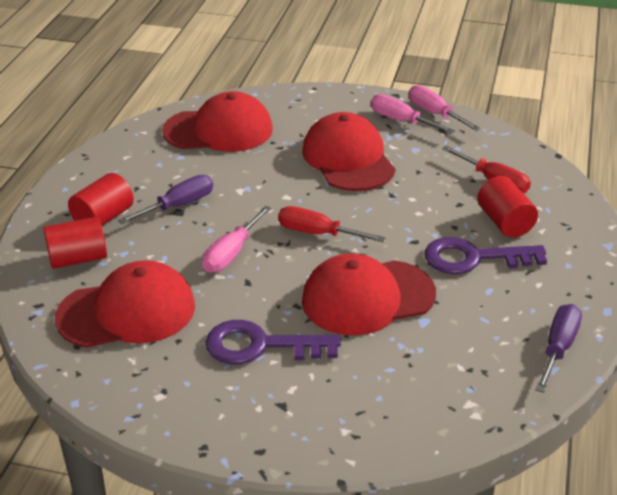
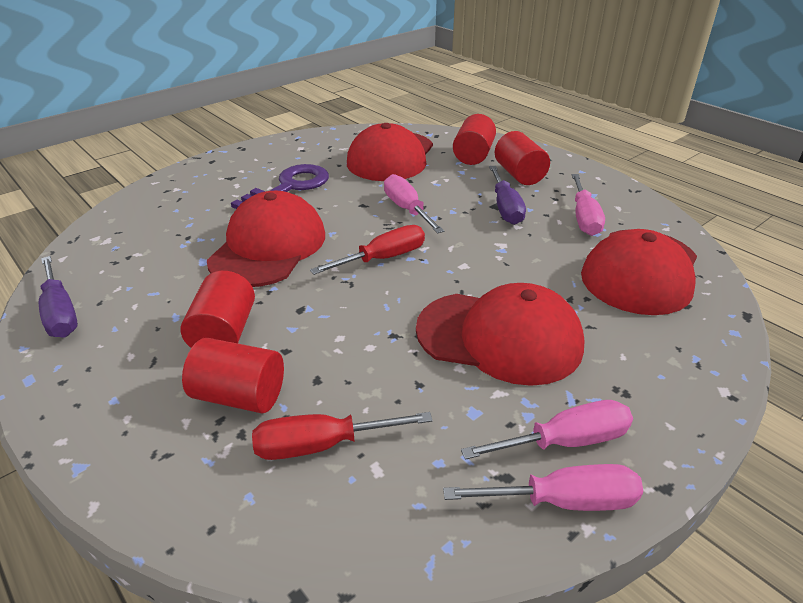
camera: 125 degrees right, 0 degrees up
purple key [425,237,547,274] -> red cylinder [181,271,255,348]
none -> pink screwdriver [572,174,605,236]

